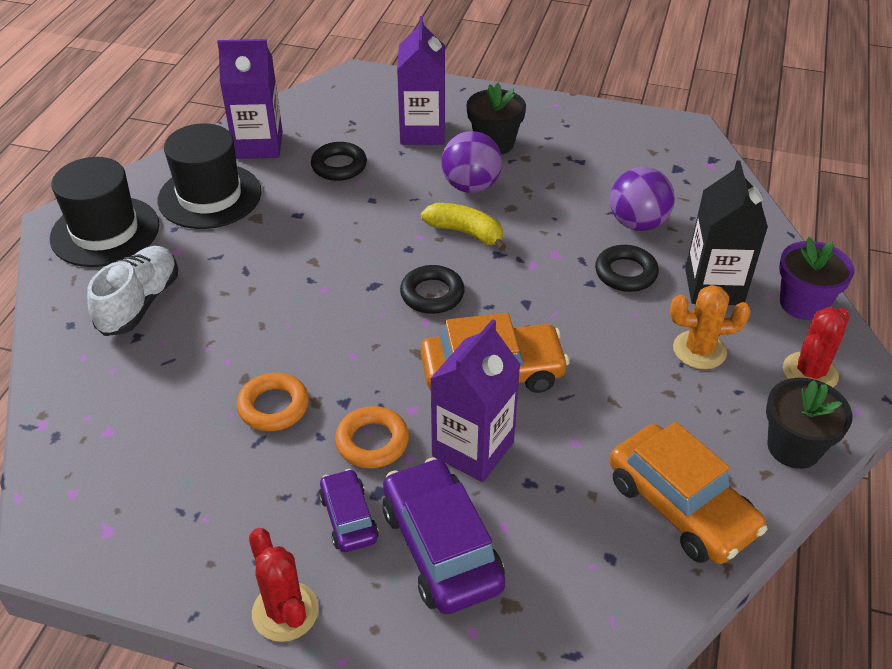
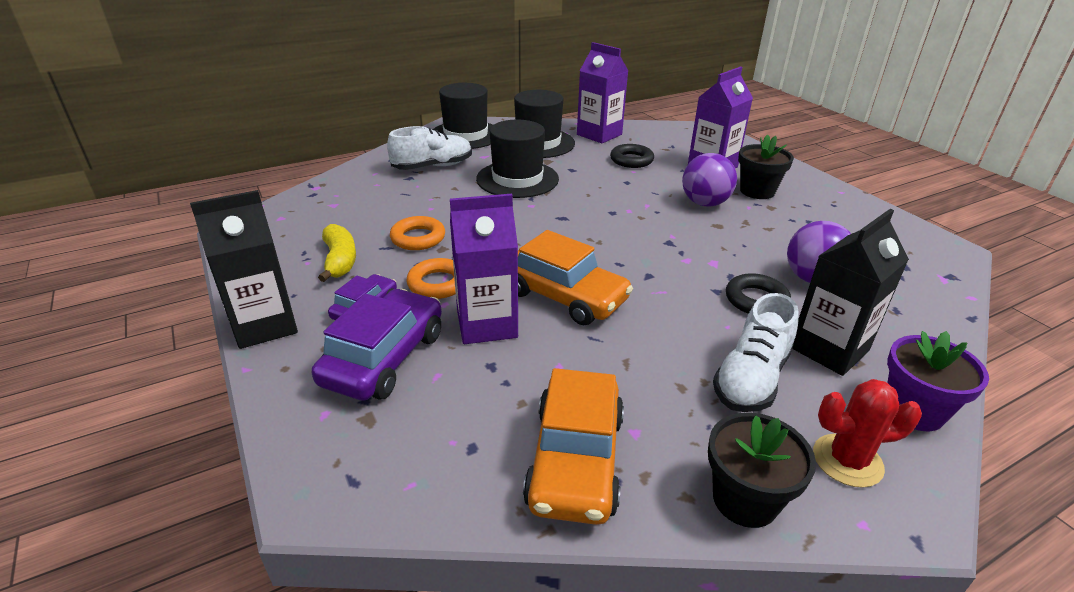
camera: 45 degrees right, 10 degrees down
red cactus [249,528,319,642] -> black carton [190,190,298,349]
black ring [400,265,465,314] -> none
yellow banana [421,203,506,251] -> yellow banana moved to [318,224,356,282]
orange cactus [670,285,751,369] -> white shoe [713,293,799,412]
none -> black hat [476,120,559,198]

